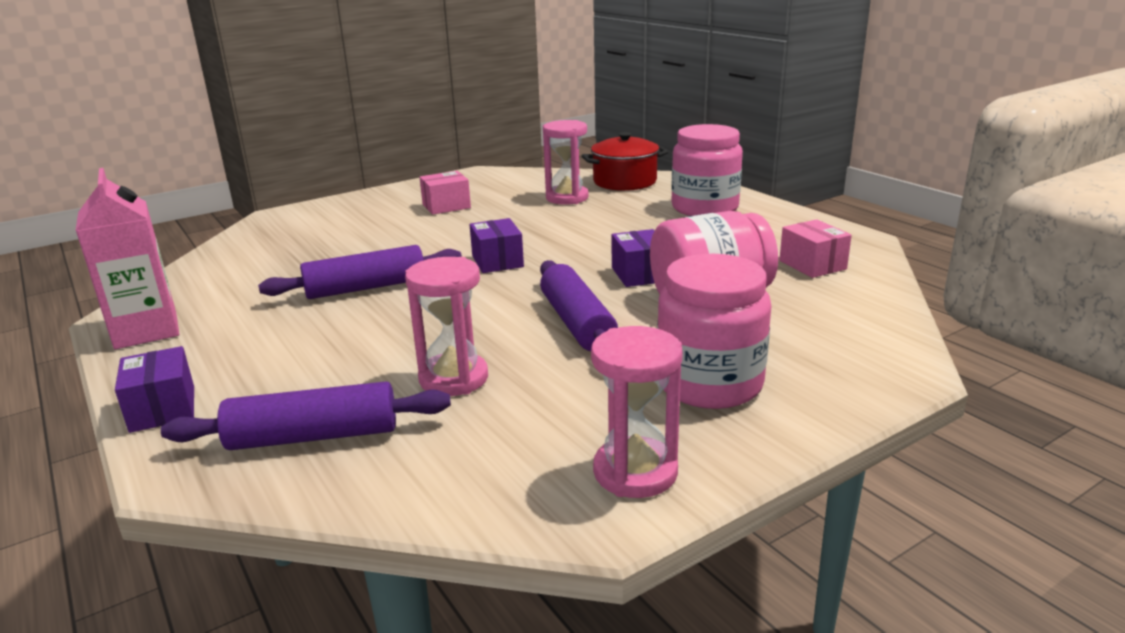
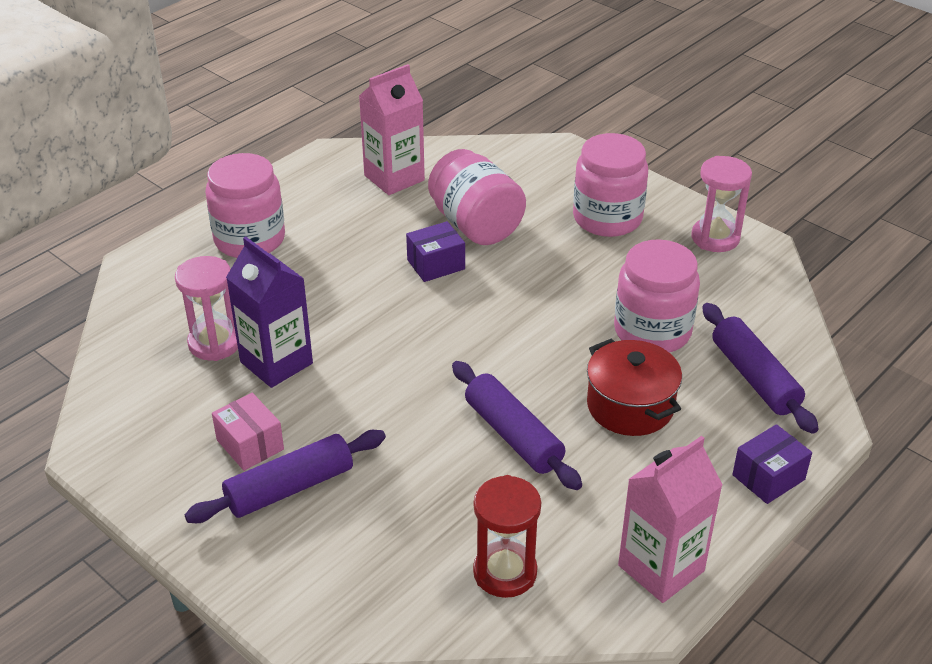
camera: 105 degrees left, 15 degrees up
pink hourglass [405,257,488,396] -> pink jar [614,239,700,353]
purple box [470,218,524,273] -> none
purple rolling pin [540,260,618,351] -> purple rolling pin moved to [185,430,386,523]
red pot [581,132,668,191] -> red pot moved to [587,339,682,436]
pink box [779,219,852,278] -> pink carton [359,64,425,195]
none -> purple carton [226,237,313,388]
none -> red hourglass [473,475,541,598]

